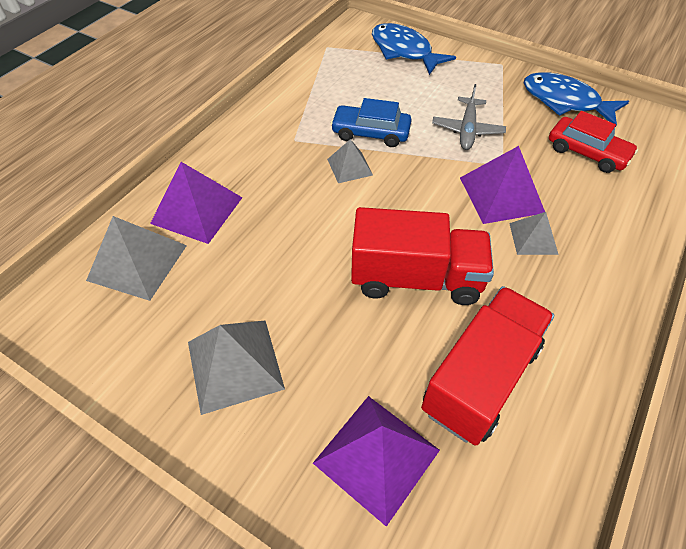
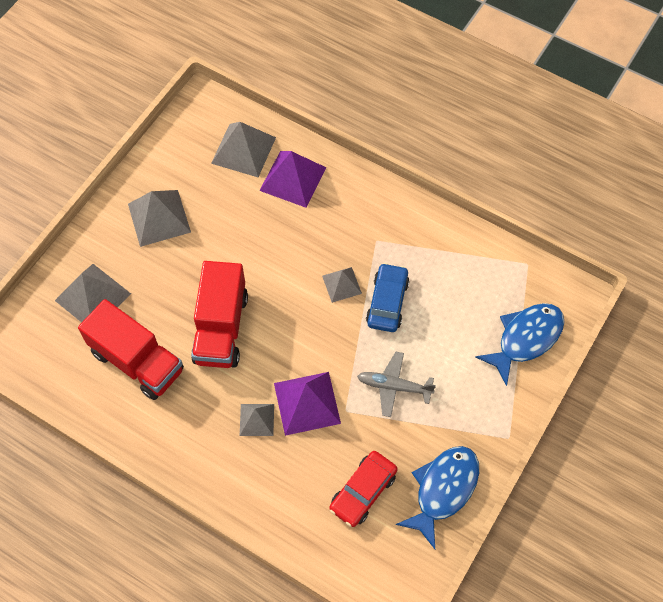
camera: 90 degrees right, 10 degrees up
purple pyramid [313,396,440,527] -> grey pyramid [55,264,131,322]

